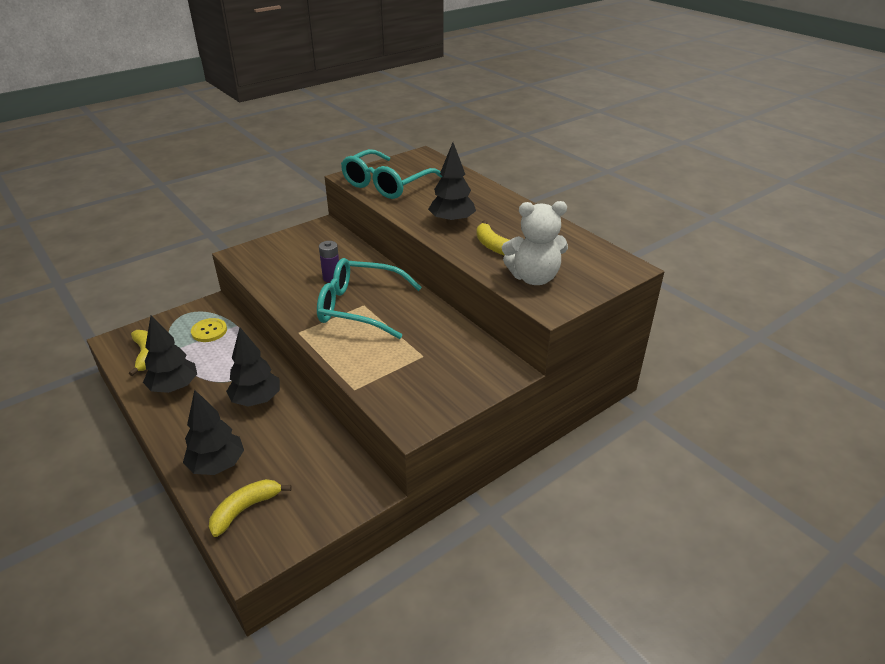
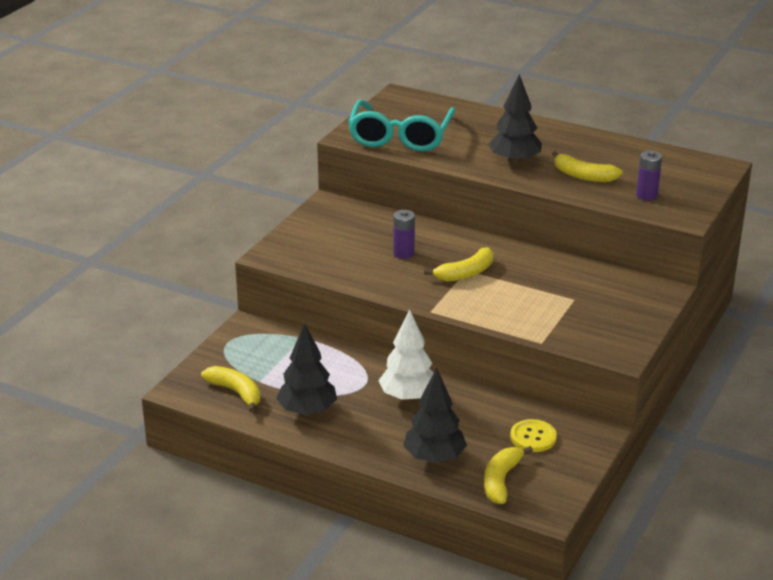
camera: 25 degrees left, 5 degrees down
yellow button [191,318,227,342] -> yellow button moved to [510,419,557,452]
black tree [226,327,280,407] -> white tree [378,309,434,402]
turquoise glasses [317,258,422,339] -> yellow banana [424,247,493,282]
white teddy bear [502,201,568,285] -> purple battery [636,151,662,201]

